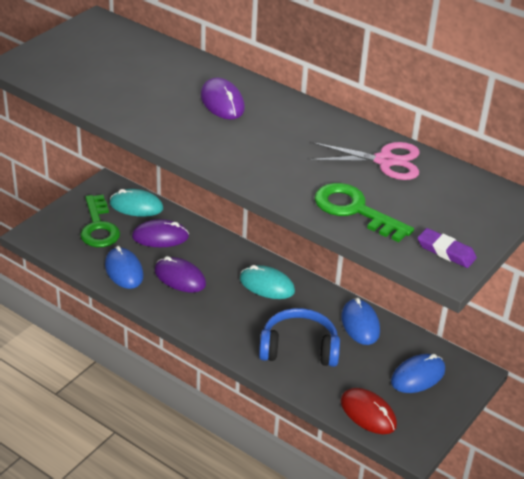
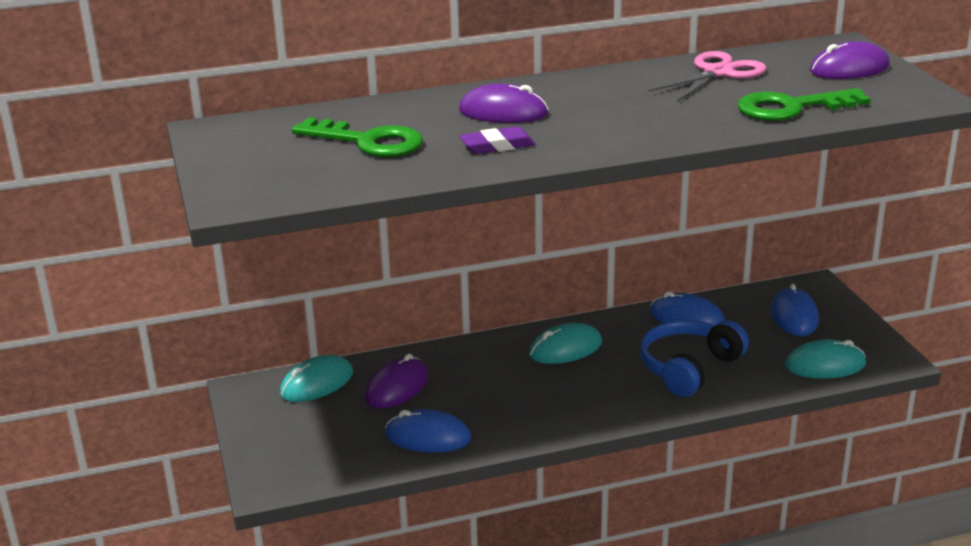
camera: 50 degrees left, 10 degrees down
green key [80,195,120,247] -> green key moved to [292,118,423,157]
purple mouse [155,256,206,292] -> purple mouse moved to [810,41,890,79]
red mouse [341,388,397,434] -> turquoise mouse [785,339,866,379]
purple eraser [418,228,477,268] -> purple eraser moved to [459,126,536,154]

